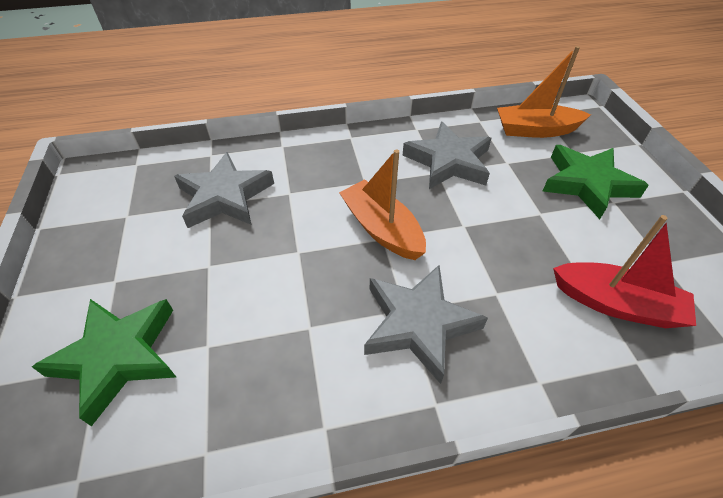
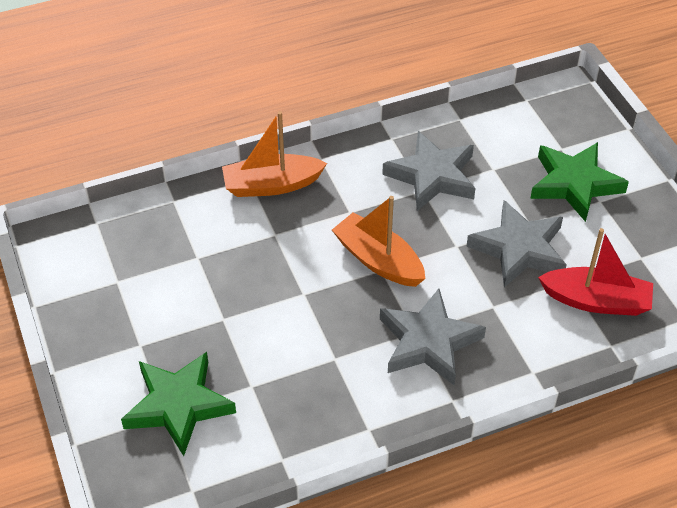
camera: 10 degrees left, 0 degrees up
grey star [174,152,274,228] -> grey star moved to [466,200,567,288]
orange boat [497,46,591,138] -> orange boat moved to [222,111,327,197]

